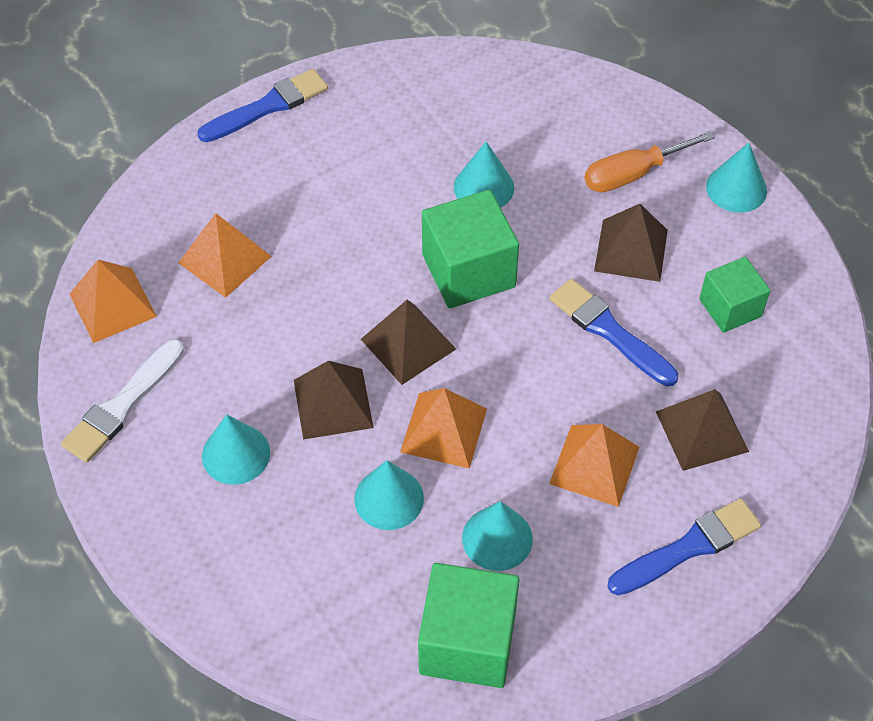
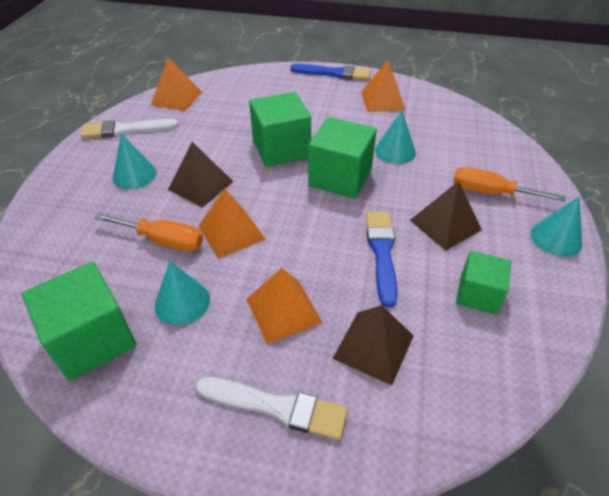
camera: 45 degrees right, 10 degrees down
orange pyramid [179,213,272,298] -> orange pyramid moved to [361,60,406,112]
turquoise cone [354,460,424,530] -> orange screwdriver [95,213,203,252]
brown pyramid [361,300,456,385] -> none
blue brush [608,498,761,595] -> white brush [196,377,348,440]
none -> green cube [249,92,311,167]

